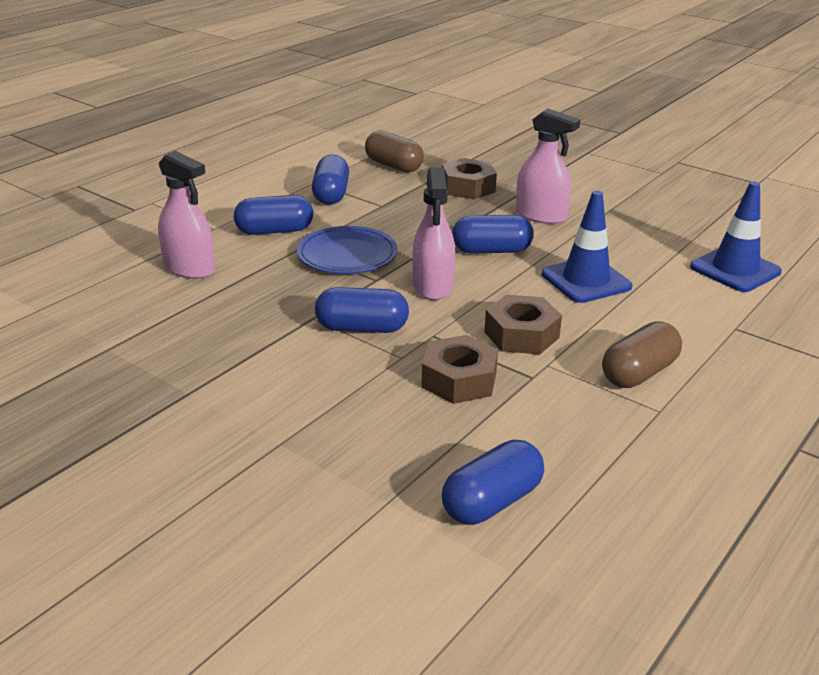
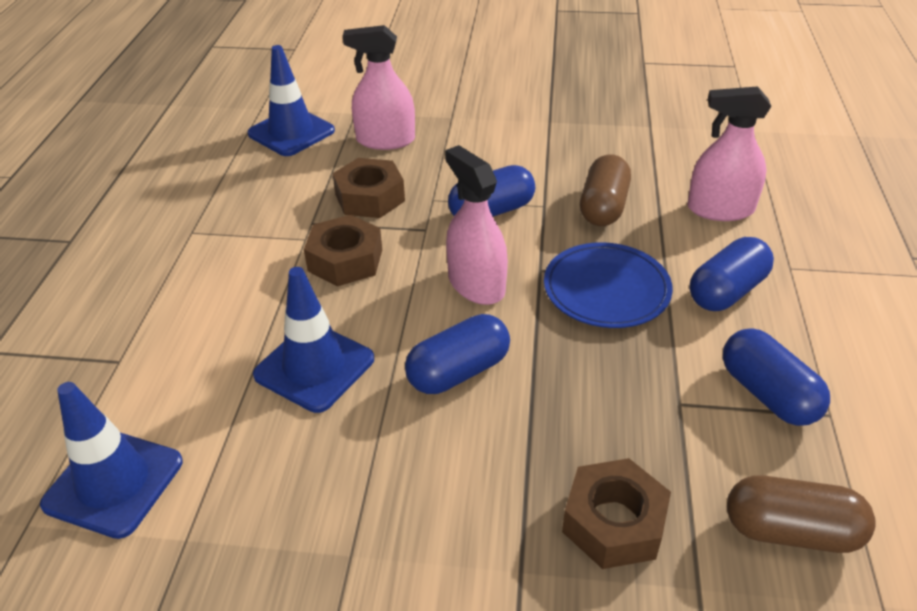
camera: 150 degrees right, 10 degrees up
blue capsule [442,440,544,525] -> blue traffic cone [247,45,335,156]
pink spray bottle [516,108,580,224] -> pink spray bottle moved to [343,25,415,150]
brown capsule [602,321,682,388] -> brown capsule moved to [580,154,631,226]

